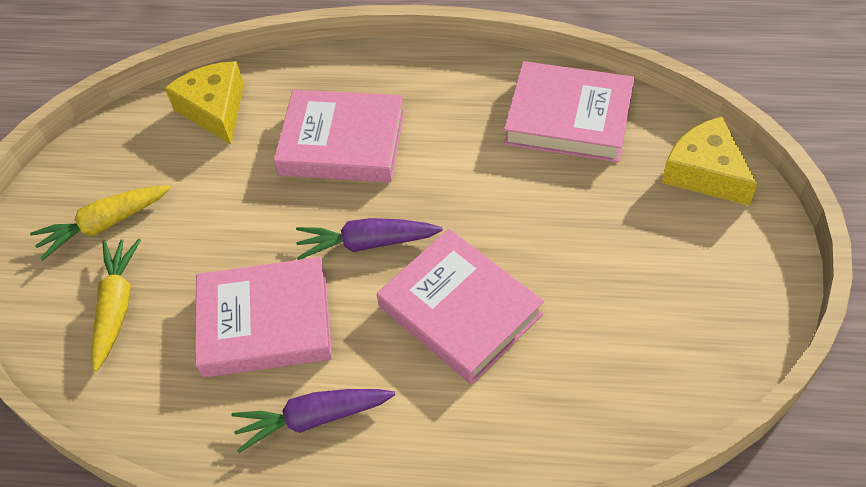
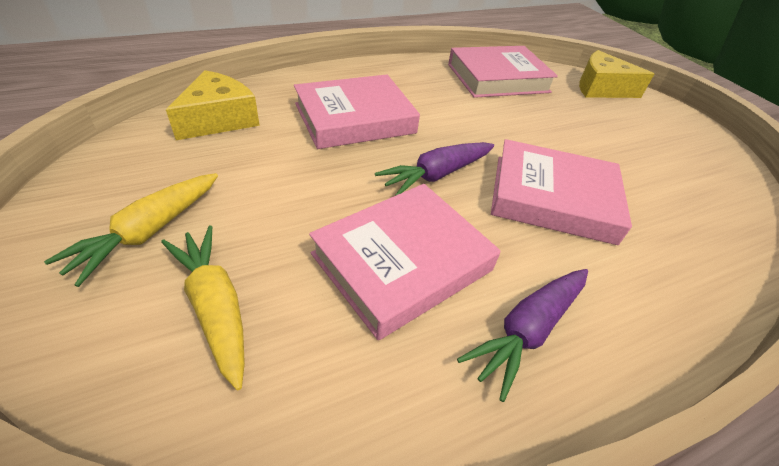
camera: 40 degrees left, 10 degrees down
yellow cheese [165,61,244,145] -> yellow cheese turned 90 degrees clockwise [166,70,260,140]

